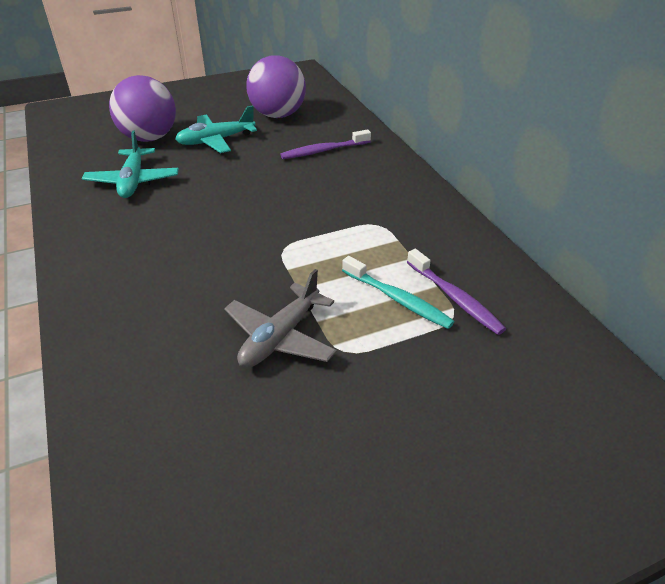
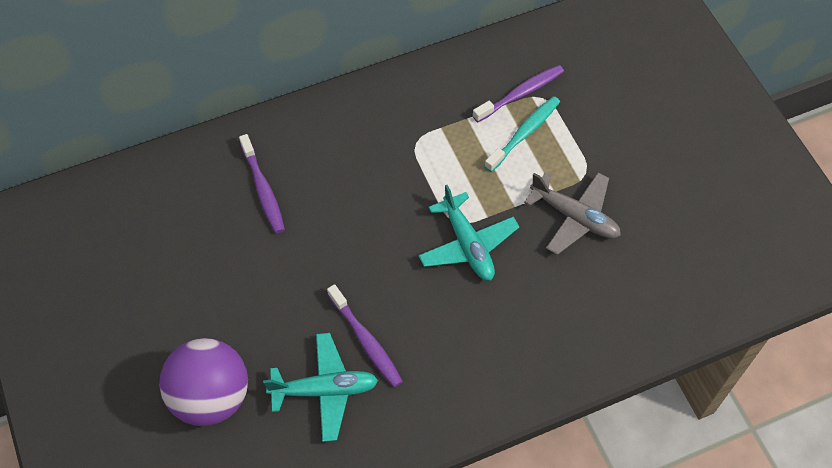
camera: 90 degrees left, 20 degrees up
turquoise plane [175,105,257,153] -> turquoise plane moved to [418,185,519,281]
purple ball [246,56,306,118] -> none
none -> purple toothbrush [327,284,403,387]

